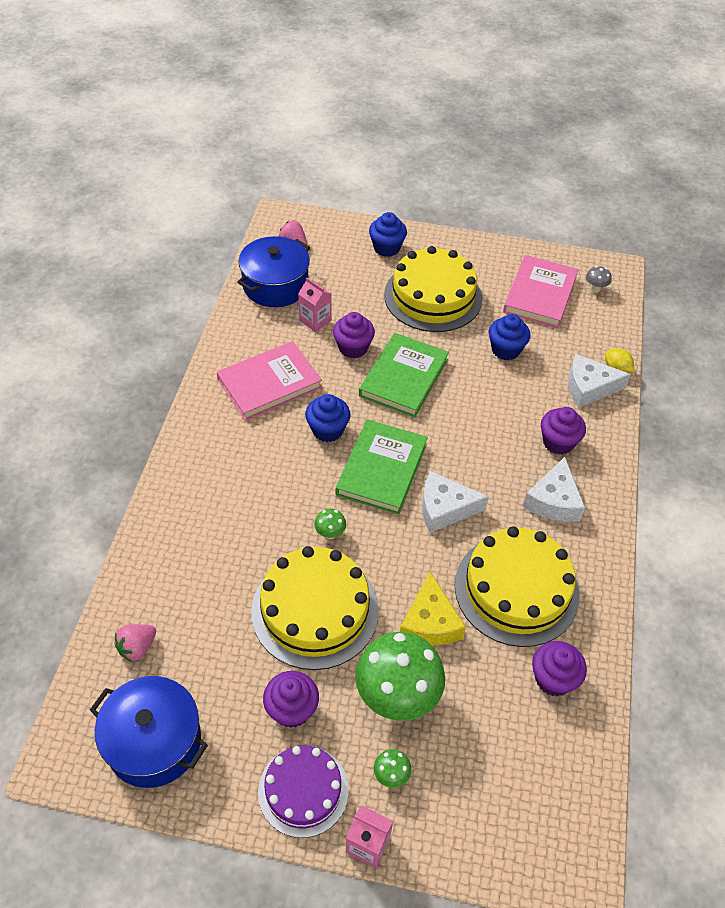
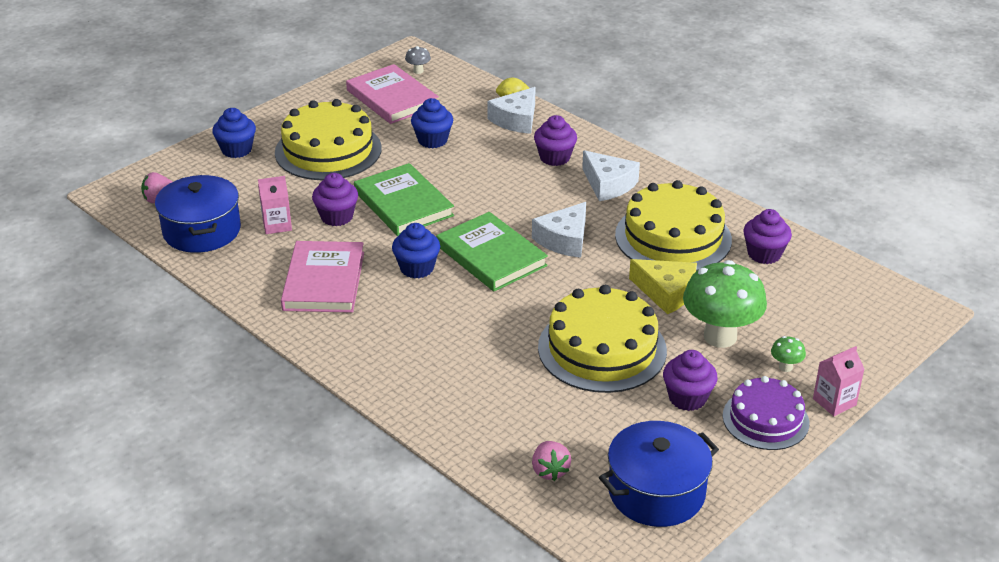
camera: 55 degrees left, 15 degrees down
green mushroom [314,509,346,539] -> none

